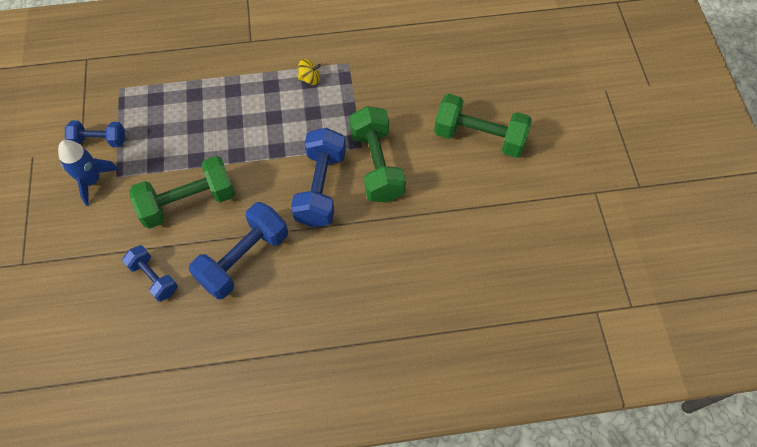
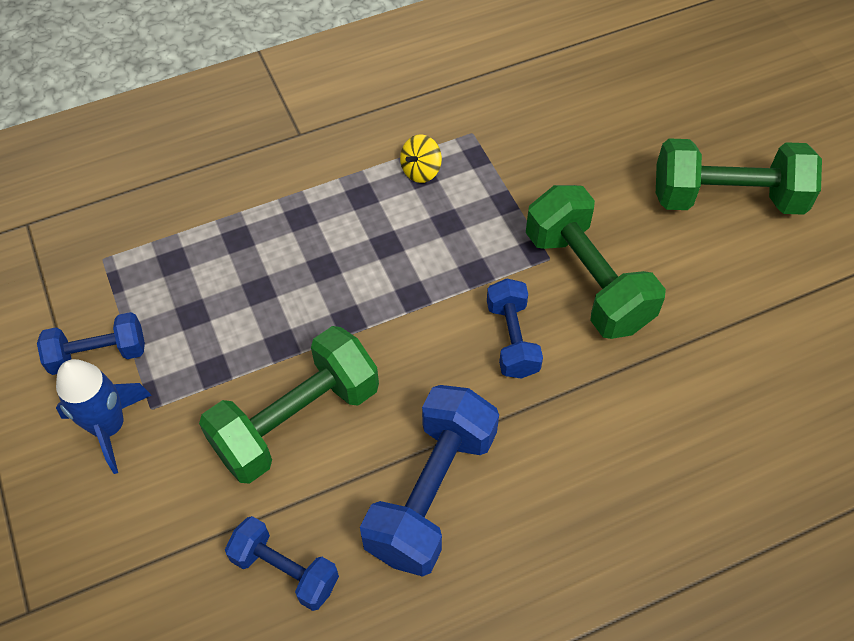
camera: 15 degrees left, 5 degrees down
blue dumbbell [291,128,346,227] -> blue dumbbell [487,278,543,379], size x0.59
yellow spinning top [298,59,321,85] -> yellow spinning top turned 150 degrees clockwise [400,134,442,183]

